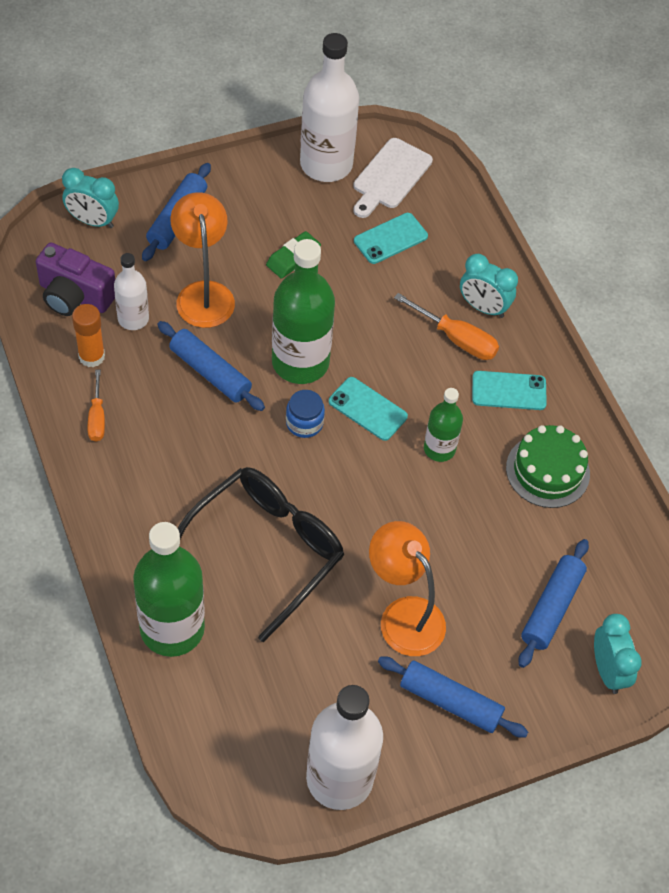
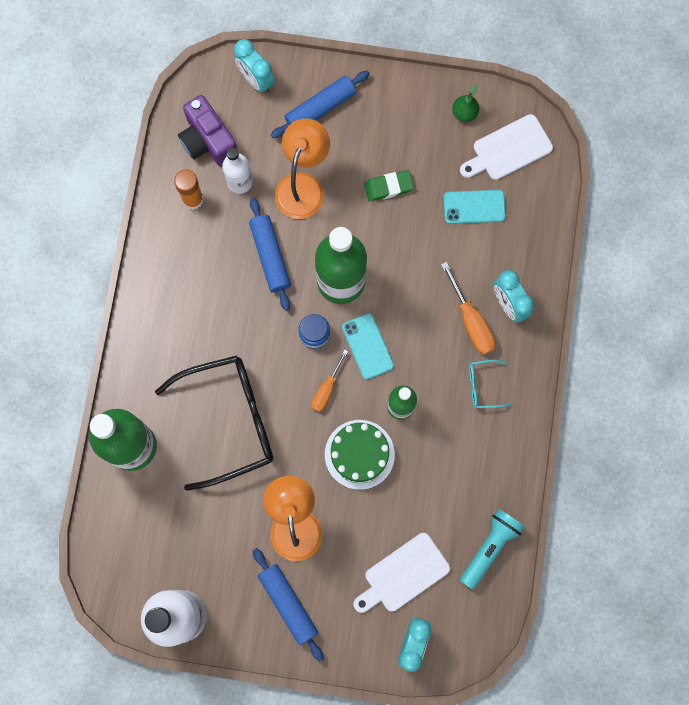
camera: 35 degrees right, 20 degrees up
orange screwdriver [87,370,105,442] -> orange screwdriver moved to [312,349,348,412]
white bottle [300,33,359,182] -> green pear [452,85,479,122]
turquoise phone [472,371,547,410] -> turquoise glasses [469,359,512,408]
green cake [506,425,590,508] -> green cake moved to [325,420,395,490]
blue rolling pin [519,539,589,668] -> white cutting board [353,533,450,613]
none -> turquoise flashlight [460,509,525,589]

